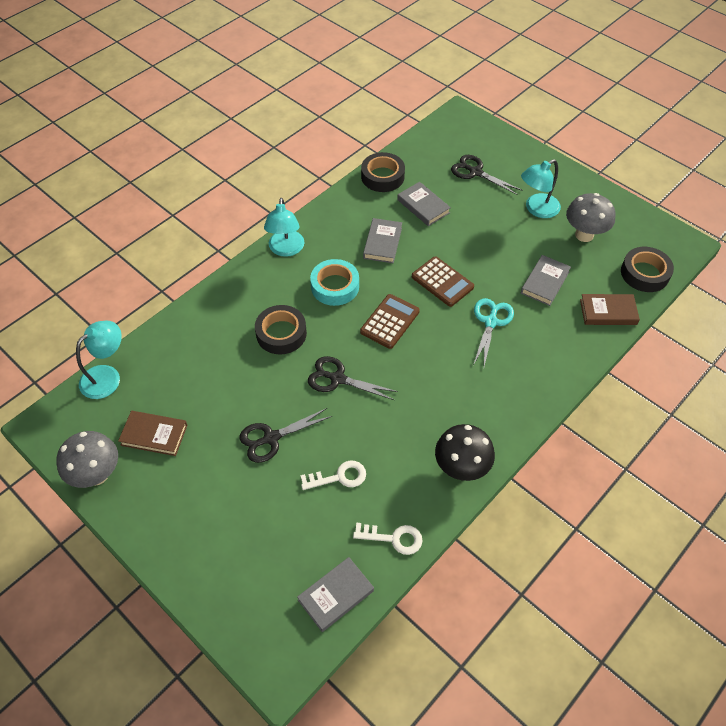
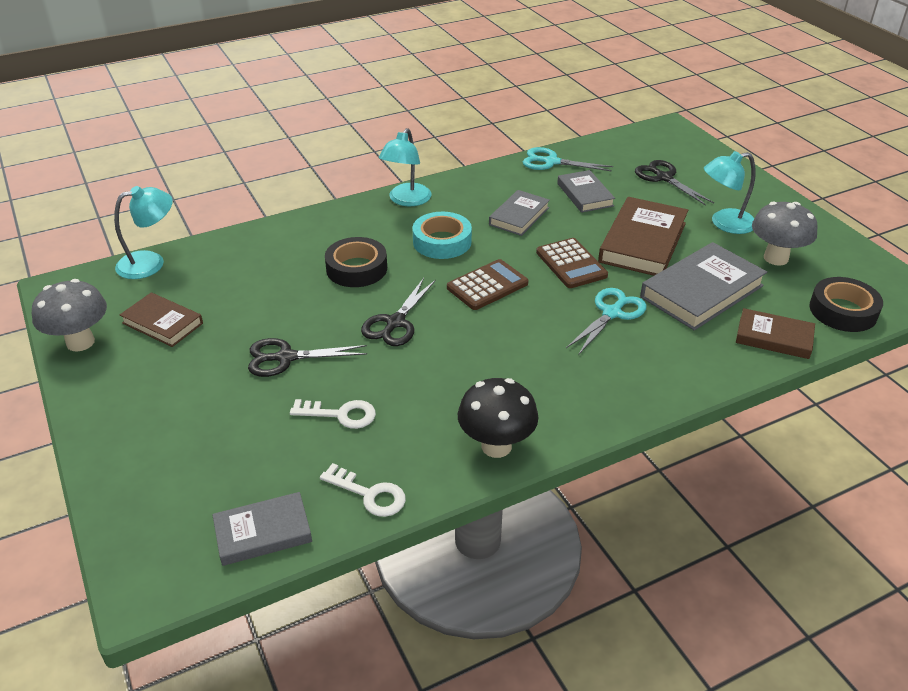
camera: 20 degrees right, 15 degrees down
black scissors [308,356,398,400] -> black scissors turned 105 degrees counterclockwise [361,278,436,346]
black tape [361,152,405,192] -> turquoise scissors [523,147,613,172]
grey book [521,255,571,306] -> grey book [640,242,767,331], size x1.65
none -> brown book [598,197,688,276]

